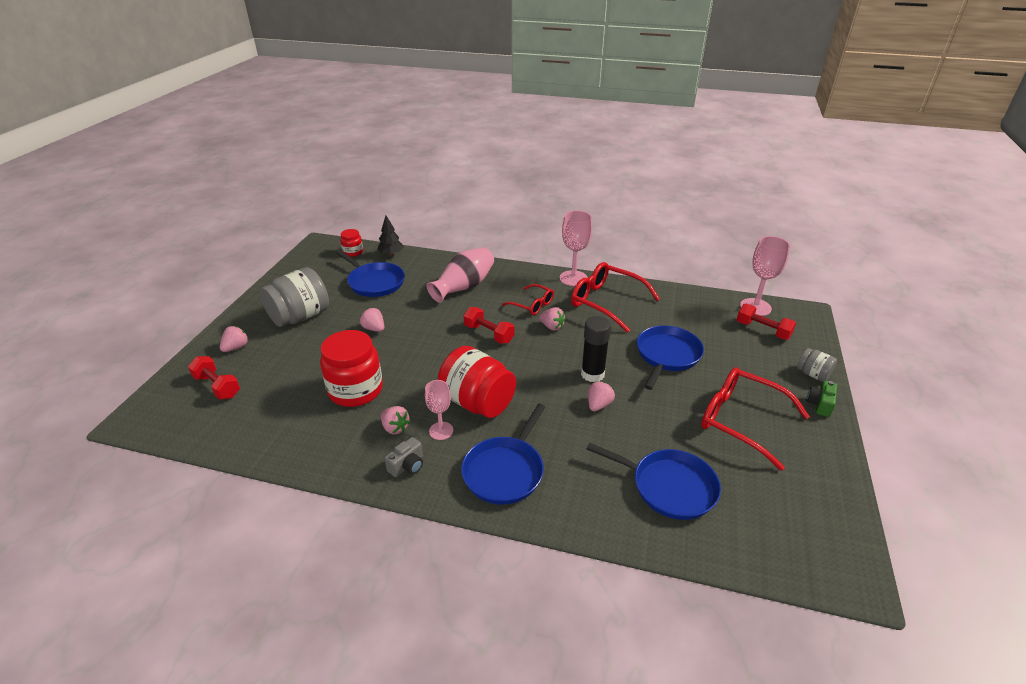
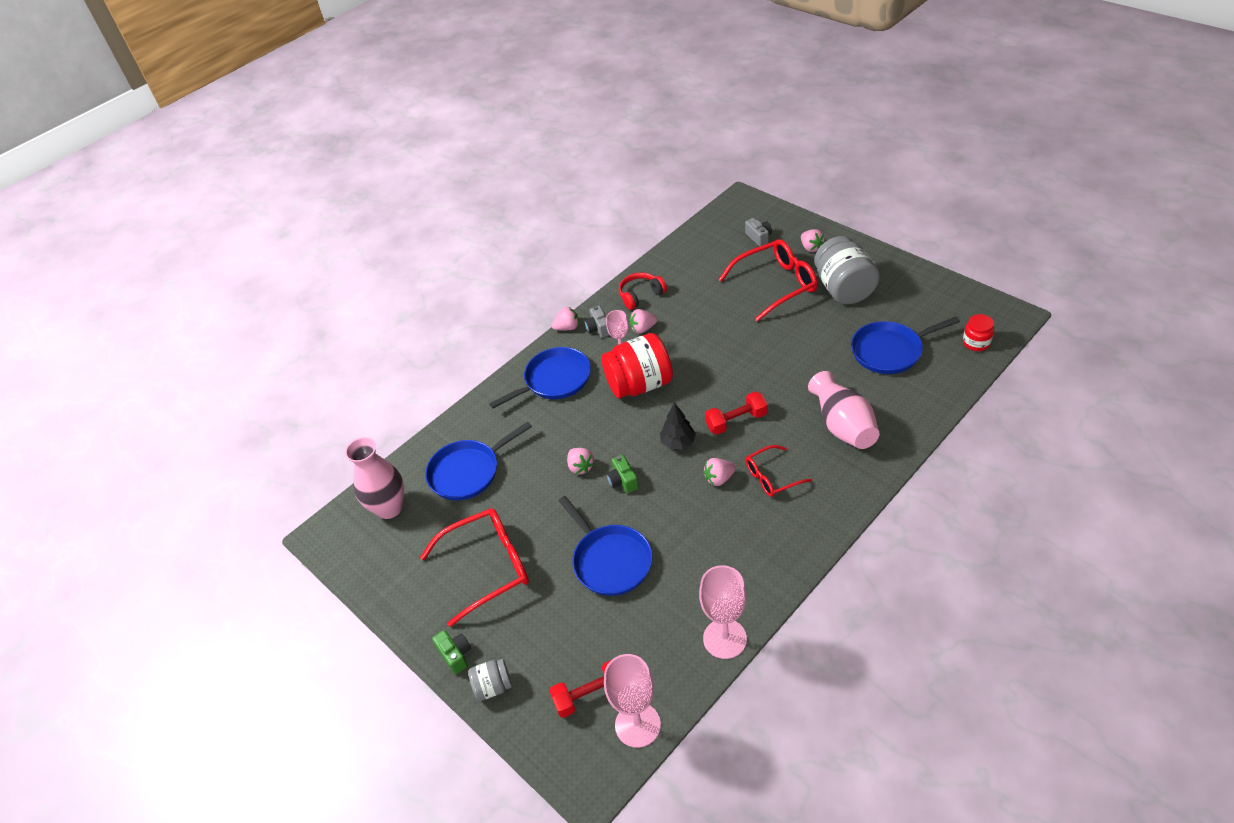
camera: 125 degrees right, 10 degrees up
red dumbbell [188,356,240,400] -> grey camera [745,218,772,247]
red jar [320,330,383,407] -> none
pink strawberry [360,308,384,332] -> pink strawberry moved to [552,307,579,331]
black tree [377,216,403,256] -> black tree moved to [660,402,696,449]
blue pan [461,404,545,505] -> blue pan turned 90 degrees clockwise [489,347,591,409]
pink goblet [560,211,592,286] -> pink goblet moved to [699,565,747,659]
red glasses [571,262,660,333] -> red glasses moved to [719,239,818,322]
black glue stick [581,316,611,382] -> green camera [606,454,639,493]
none -> pink vase [345,437,404,519]
none -> red headphones [619,273,667,310]

